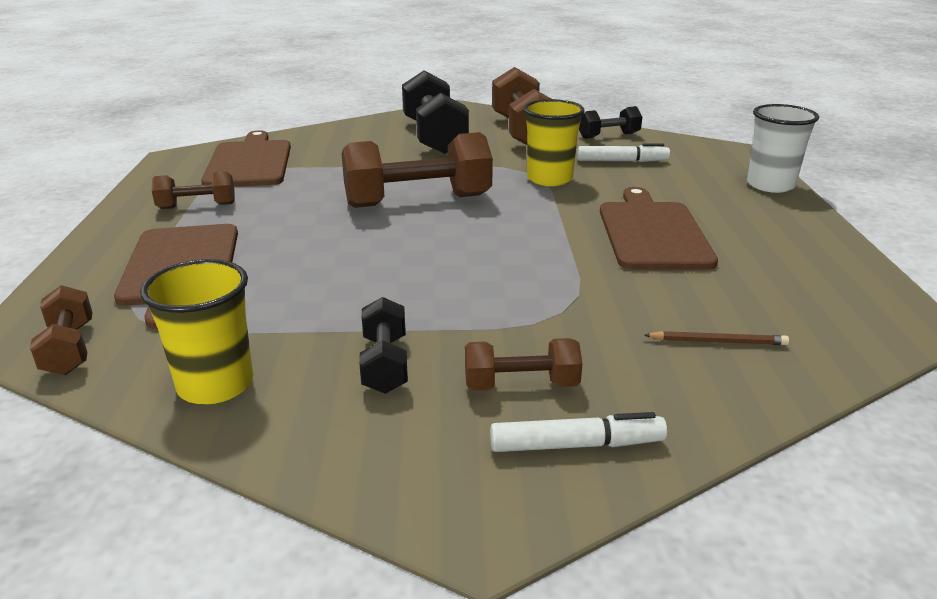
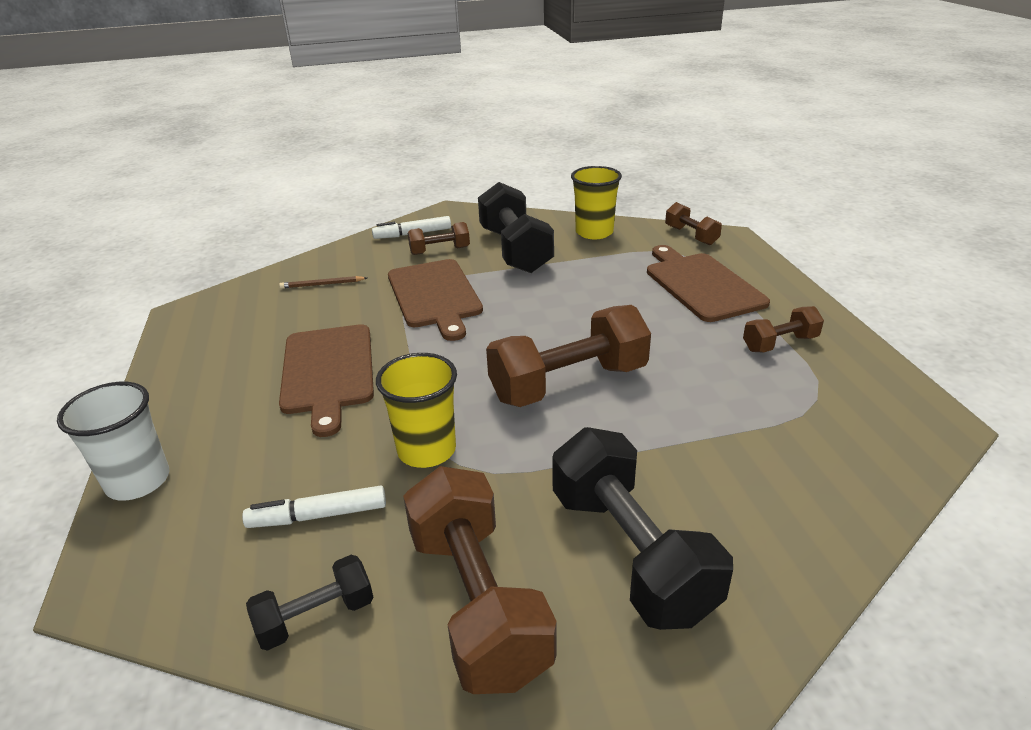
camera: 170 degrees right, 5 degrees up
brown cutting board [201,130,291,187] -> brown cutting board moved to [388,259,483,341]
black dumbbell [359,297,408,394] -> black dumbbell [478,182,554,273], size x1.93

